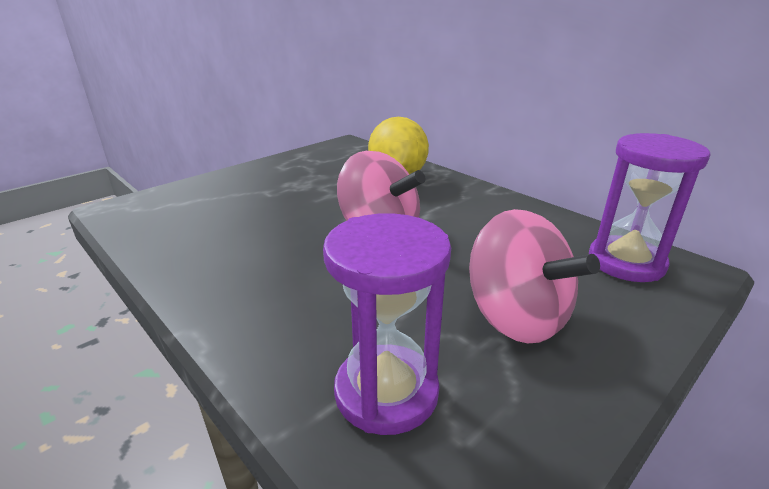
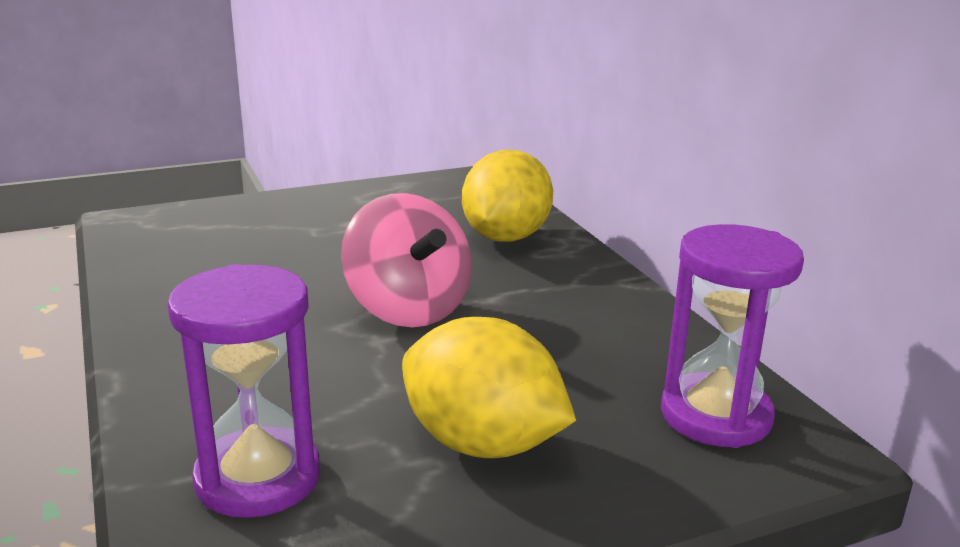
camera: 20 degrees right, 5 degrees down
pink spinning top [469,209,600,343] -> yellow lemon [402,317,576,458]

